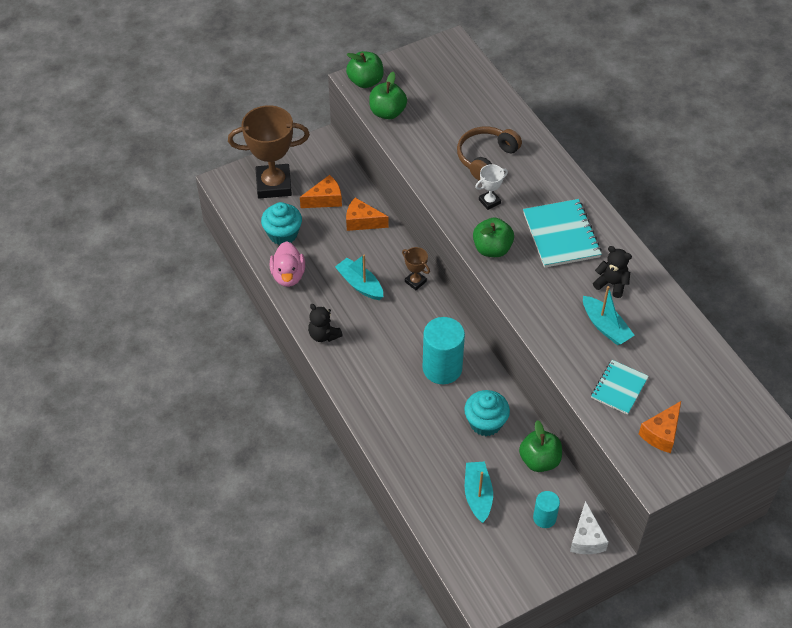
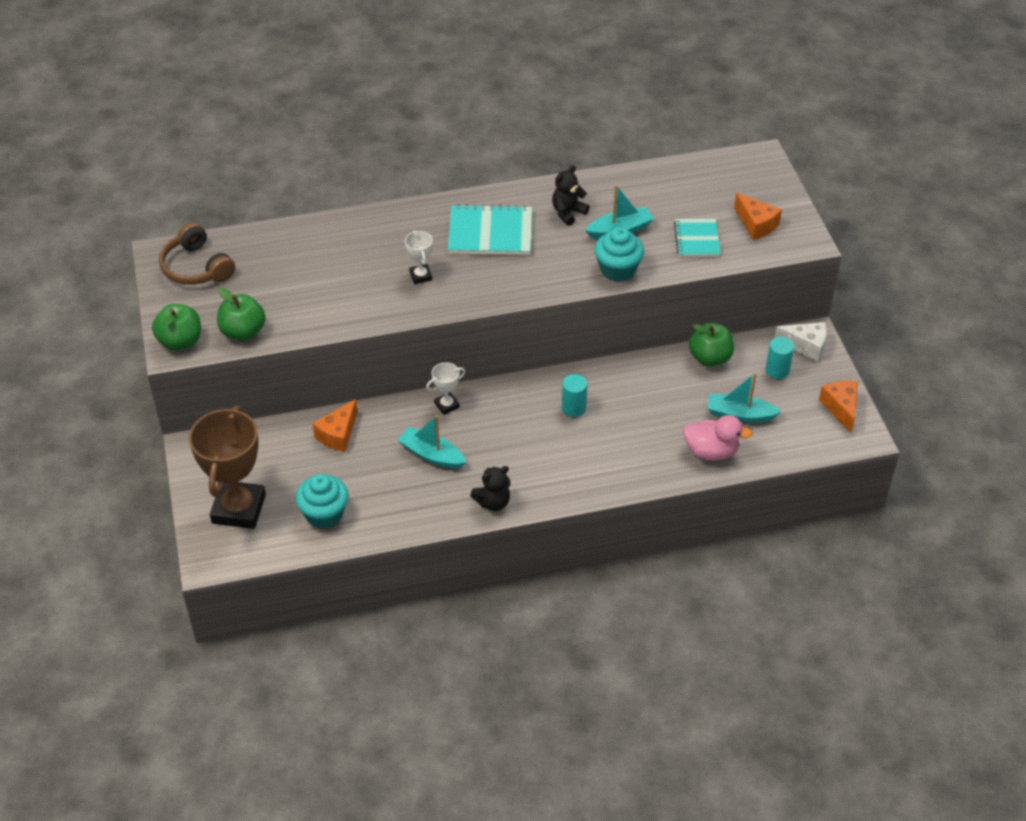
camera: 75 degrees left, 5 degrees down
pink duck [269,241,305,287] -> pink duck moved to [683,415,753,460]
orange cheese [300,175,342,208] -> orange cheese moved to [819,381,858,433]
turquoise boat [335,255,383,300] -> turquoise boat turned 60 degrees clockwise [398,415,466,469]
brown trophy [402,247,430,290] -> white trophy [426,362,465,415]
turquoise cylinder [423,317,465,384] -> turquoise cylinder [562,374,587,417], size x0.54
brown headphones [457,127,522,180] -> brown headphones moved to [159,222,235,285]
turquoise cupcake [464,390,510,436] -> turquoise cupcake moved to [594,227,644,282]
green apple [473,217,514,257] -> none
turquoise notebook [591,360,649,415] -> turquoise notebook turned 45 degrees clockwise [674,219,721,257]

